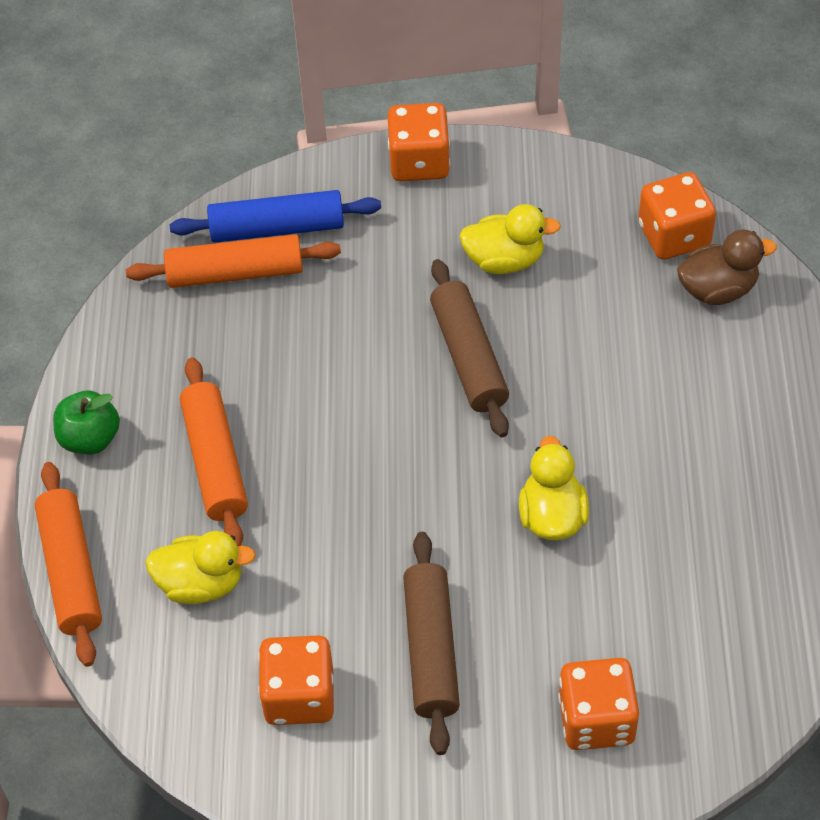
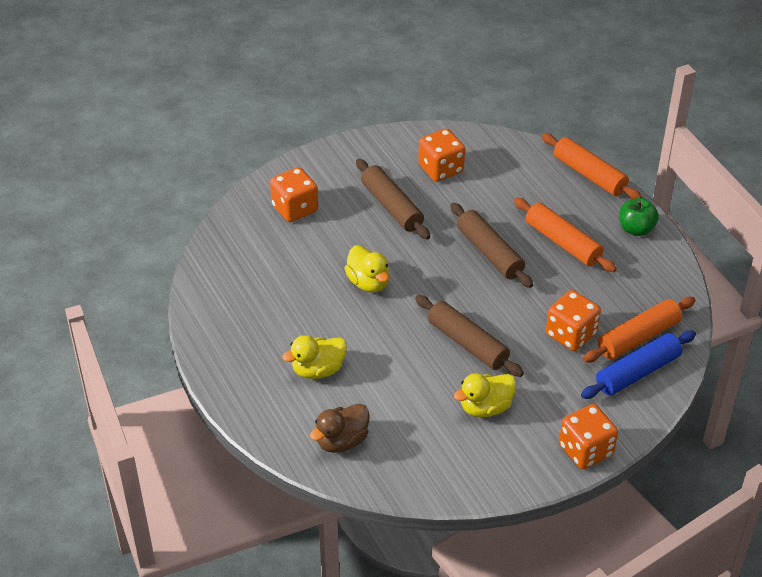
camera: 150 degrees right, 10 degrees down
yellow duck [145,531,256,604] -> yellow duck moved to [282,335,347,379]
orange dice [638,172,716,260] -> orange dice moved to [546,290,601,351]
none -> brown rolling pin [450,203,533,288]

